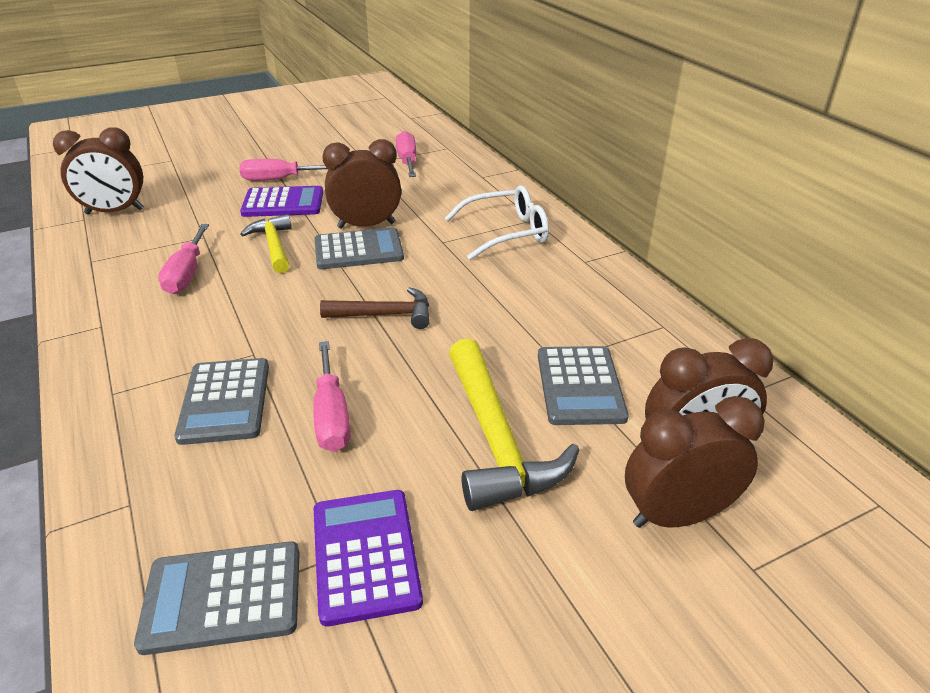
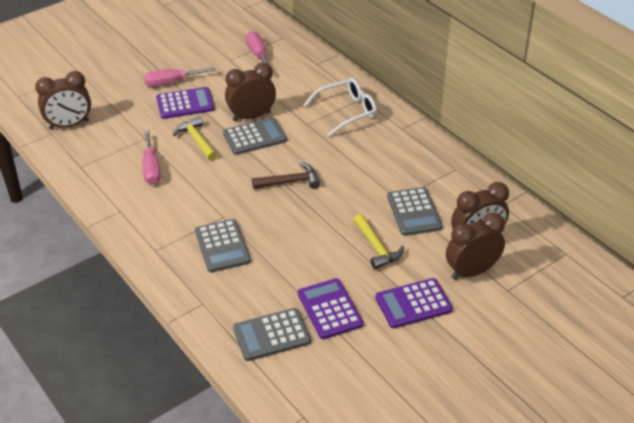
camera: 10 degrees left, 5 degrees up
pink screwdriver [313,341,351,452] -> none
yellow hammer [449,338,580,511] -> yellow hammer [353,214,404,269], size x0.62
none -> purple calculator [375,278,453,328]

